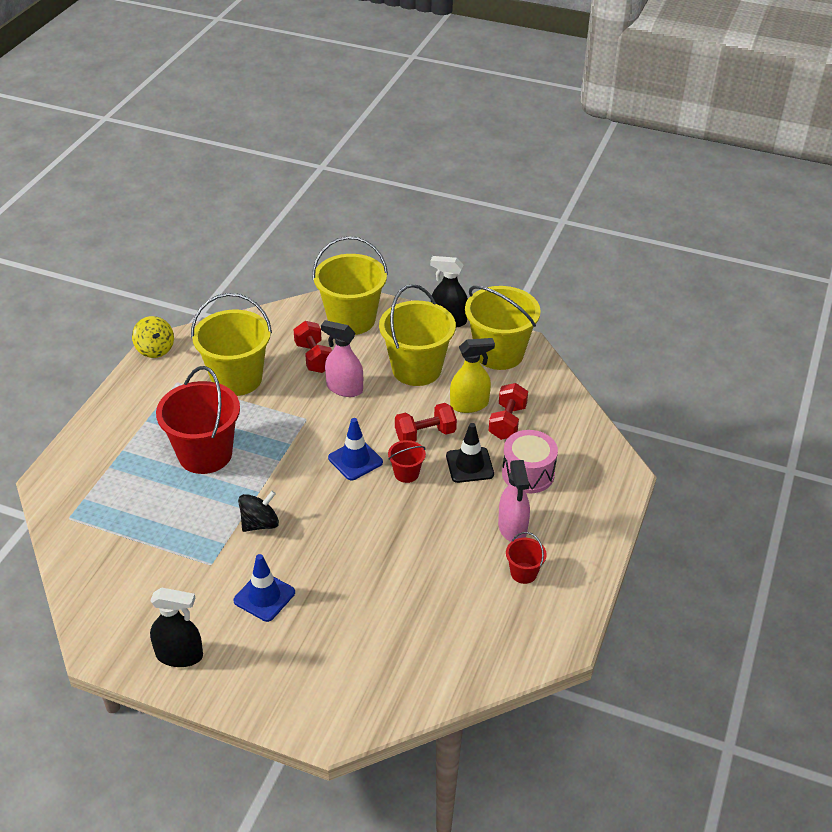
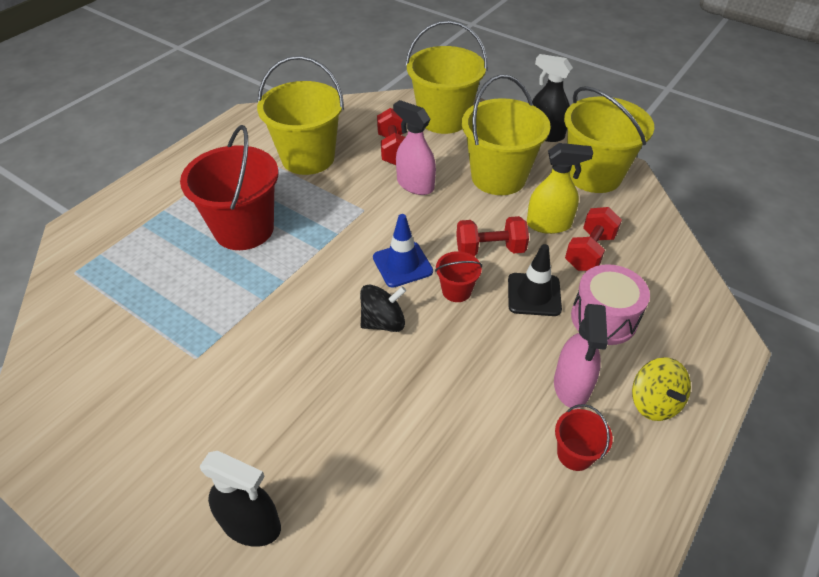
camera: 15 degrees right, 5 degrees up
yellow spinning top [132,316,174,358] -> yellow spinning top moved to [632,357,691,421]
black spray bottle [150,587,203,667] -> black spray bottle moved to [200,451,281,547]
blue traffic cone [233,554,295,622] -> none
black spinning top [238,491,279,532] -> black spinning top moved to [360,285,406,332]

